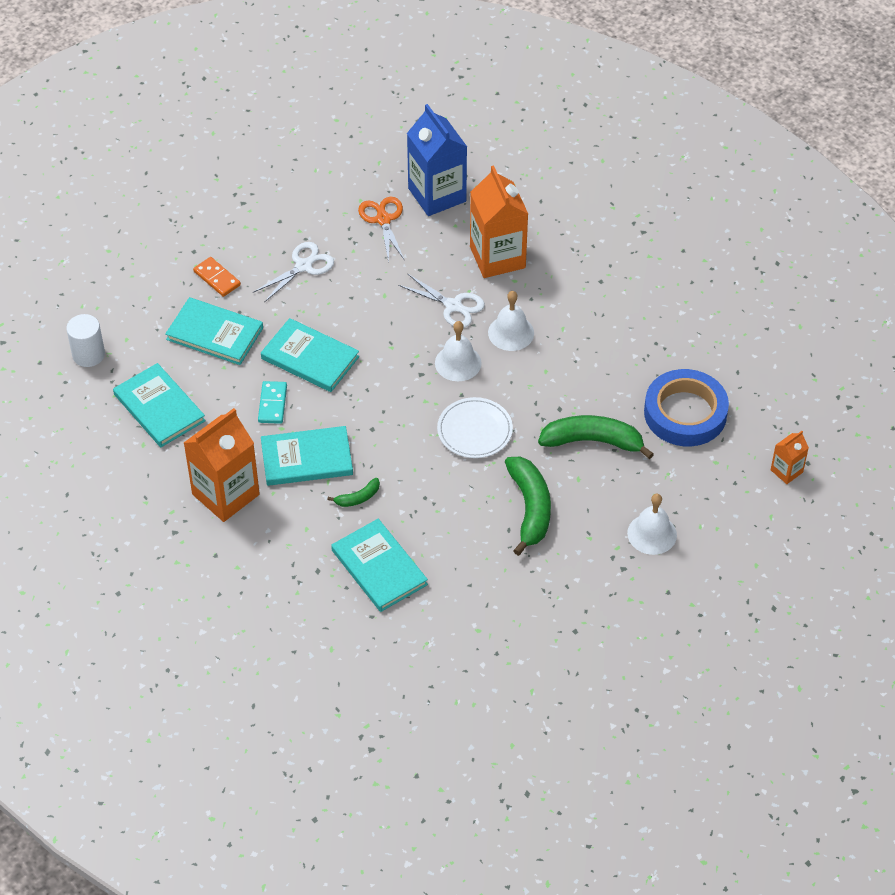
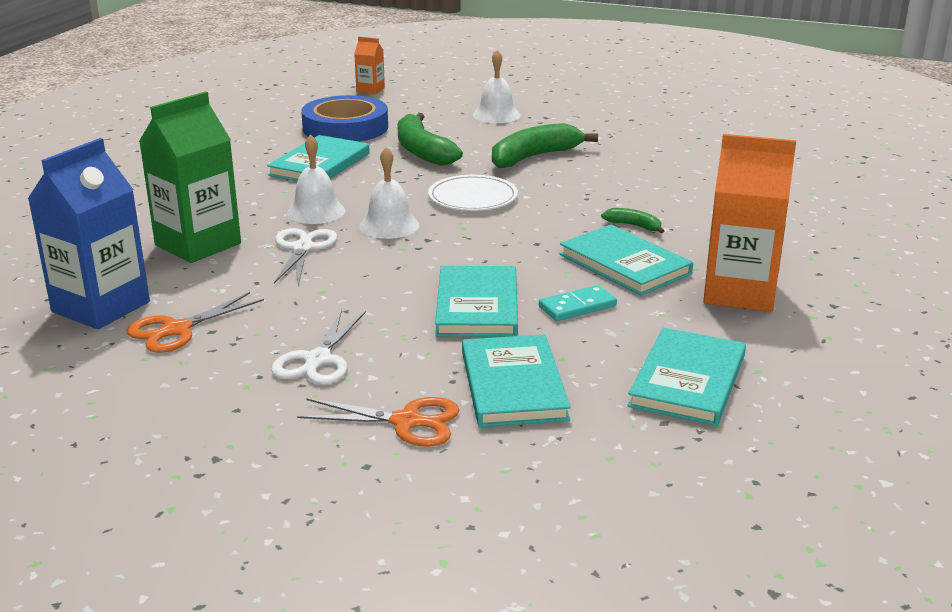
camera: 120 degrees left, 25 degrees down
white cylinder [66,314,105,367] -> none
orange domino [193,257,241,297] -> orange scissors [297,397,459,447]
white scissors [253,242,334,302] -> white scissors turned 90 degrees counterclockwise [271,310,366,385]
turquoise book [331,519,428,612] -> turquoise book moved to [267,135,370,181]
orange carton [470,166,528,278] -> green carton [139,91,241,263]

